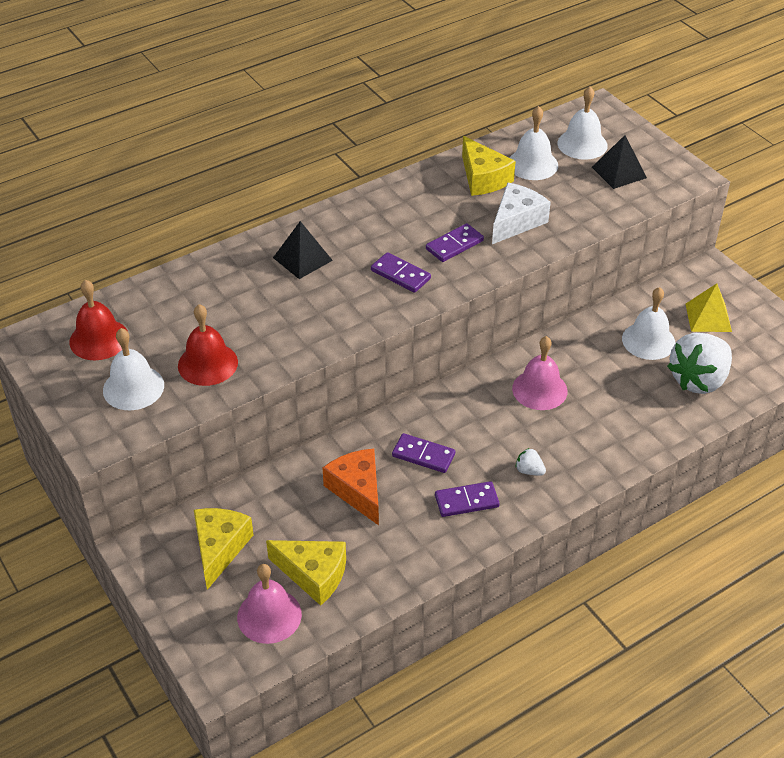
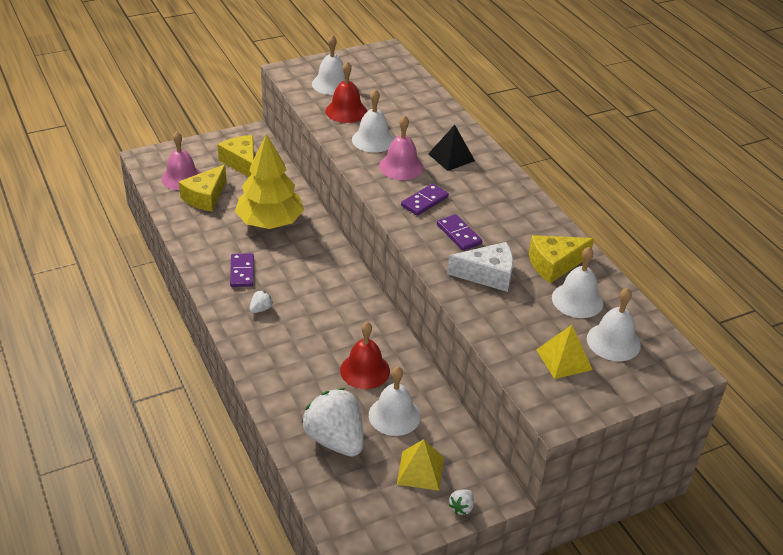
camera: 95 degrees right, 5 degrees down
red bell [69,280,128,360] -> red bell moved to [340,322,390,389]
yellow cheese [194,508,253,590] -> yellow cheese turned 135 degrees counterclockwise [217,135,254,177]
orange cheese [323,449,379,525] -> yellow tree [235,134,304,229]
purple domino [392,433,455,473] -> none
white cheese [492,183,551,244] -> white cheese turned 45 degrees counterclockwise [447,242,513,292]
pink bell [512,336,567,410] -> pink bell moved to [379,115,424,180]
black pyramid [592,135,647,189] -> yellow pyramid [536,325,593,379]
none -> white bell [352,89,394,153]
none -> white strawberry [449,489,474,515]

